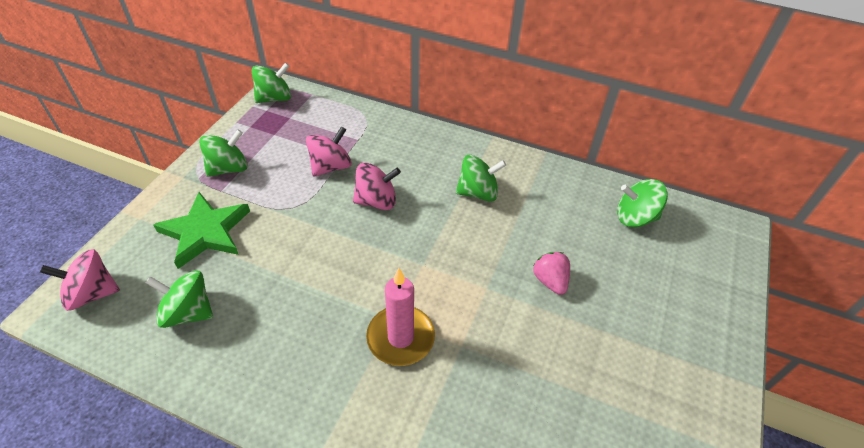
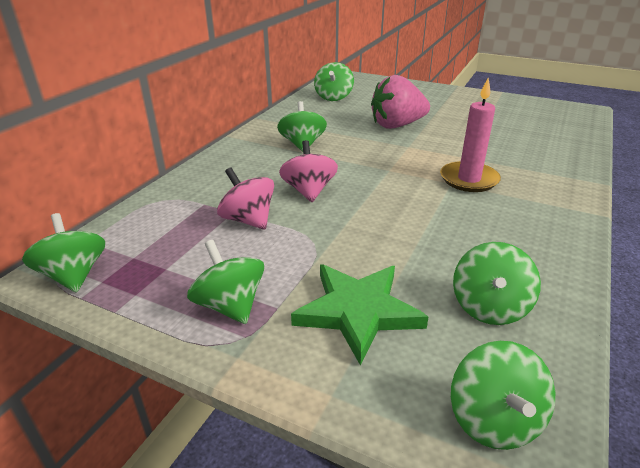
camera: 85 degrees left, 15 degrees down
pink spinning top [40,249,120,311] -> green spinning top [451,341,555,450]
pink strawberry [533,252,570,295] -> pink strawberry [371,75,430,129], size x1.83

